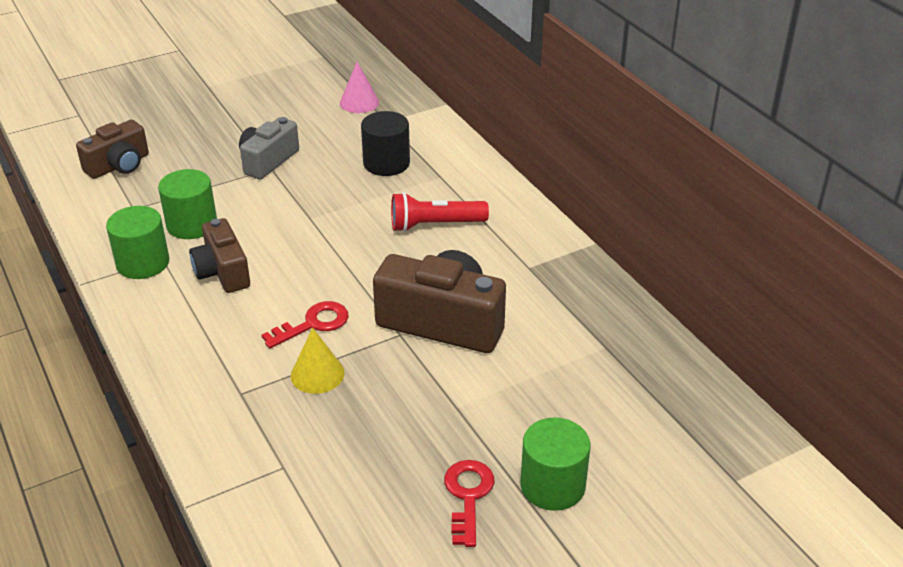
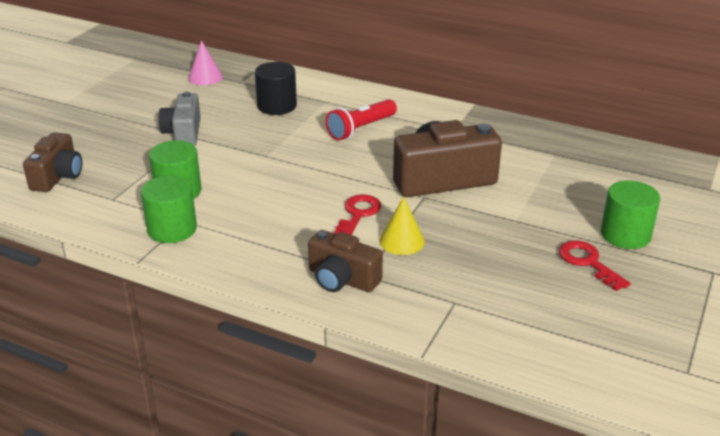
camera: 35 degrees left, 5 degrees down
brown camera [189,218,250,293] -> brown camera moved to [308,230,383,292]

